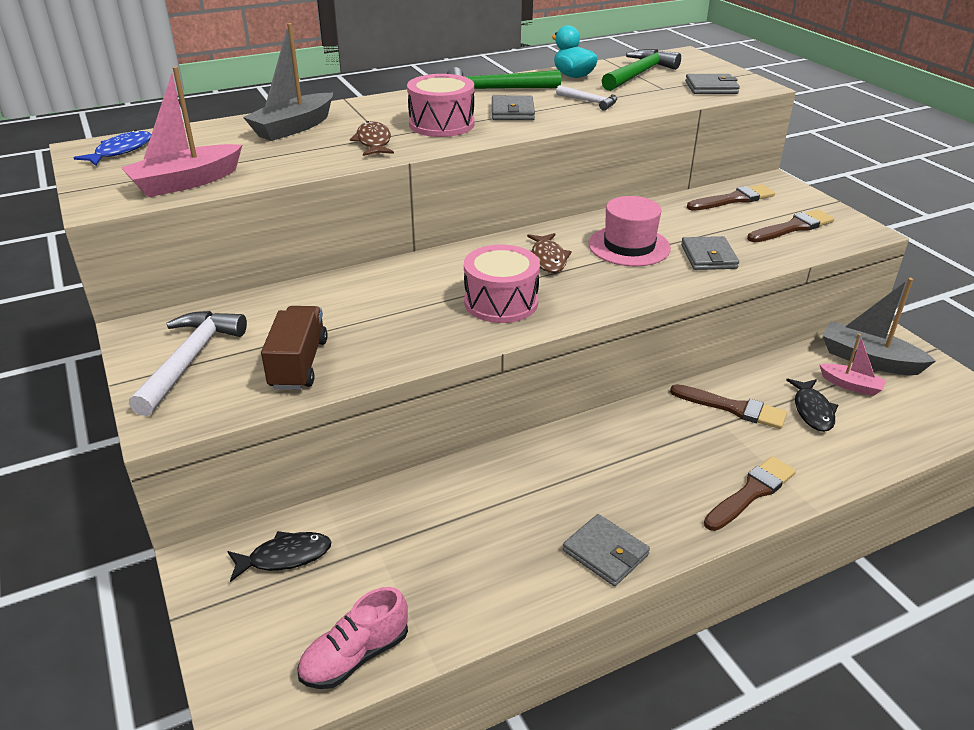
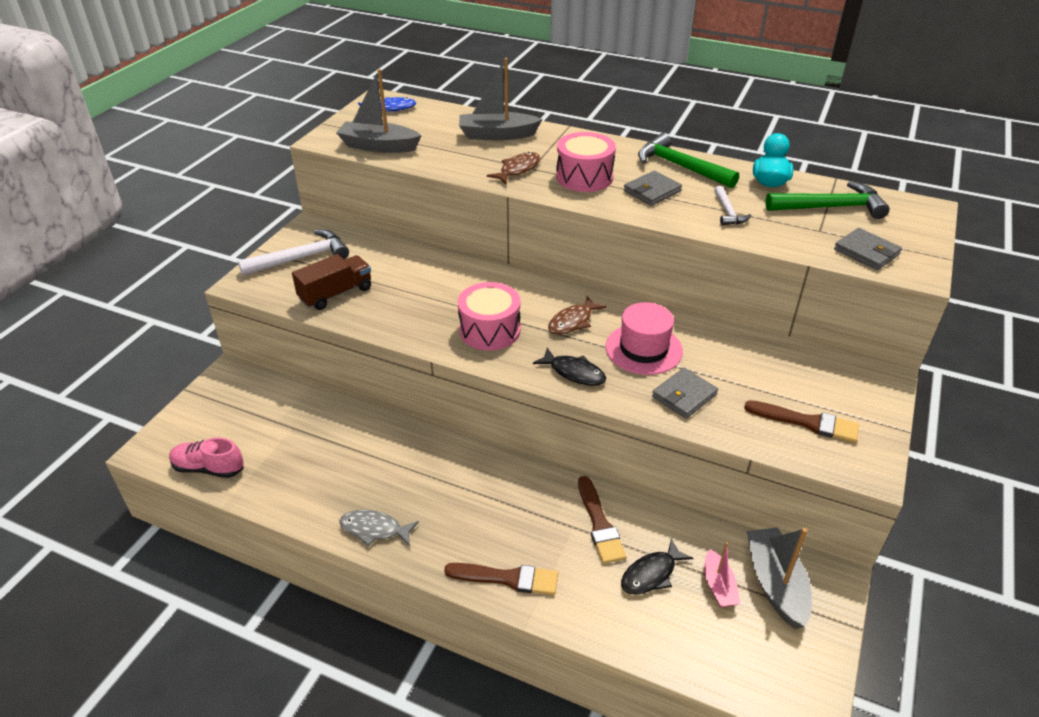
camera: 50 degrees right, 5 degrees up
pink boat [121,66,242,197] -> grey boat [336,69,422,153]
black fish [227,531,332,582] -> black fish moved to [533,348,606,386]
grey wallet [563,514,650,586] -> grey fish [339,510,419,546]
brown brush [687,184,775,211] -> none

